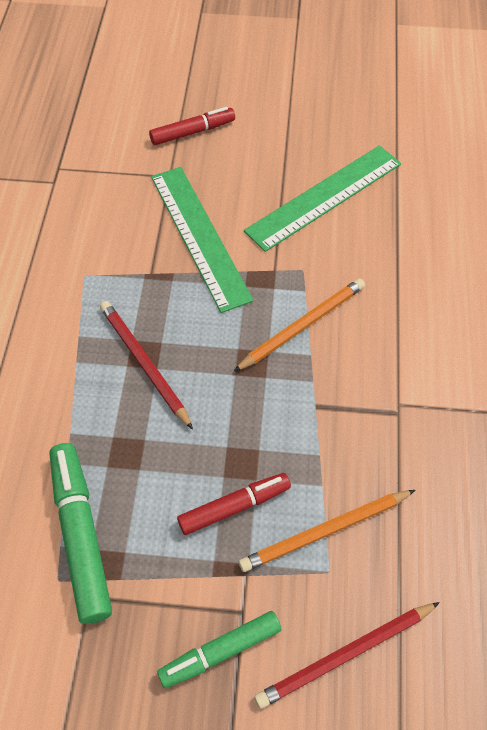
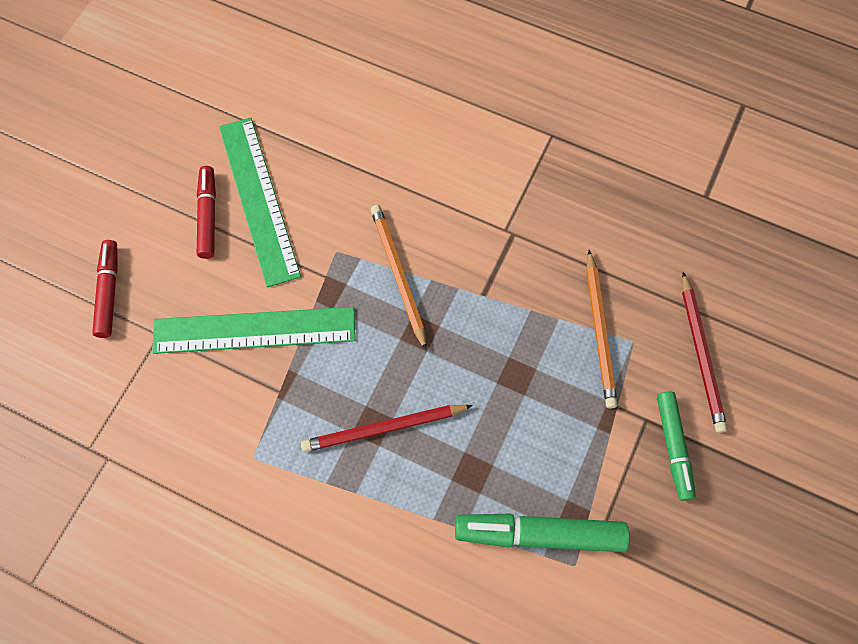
camera: 70 degrees left, 10 degrees up
red marker [177,473,291,535] -> red marker moved to [197,166,216,259]

